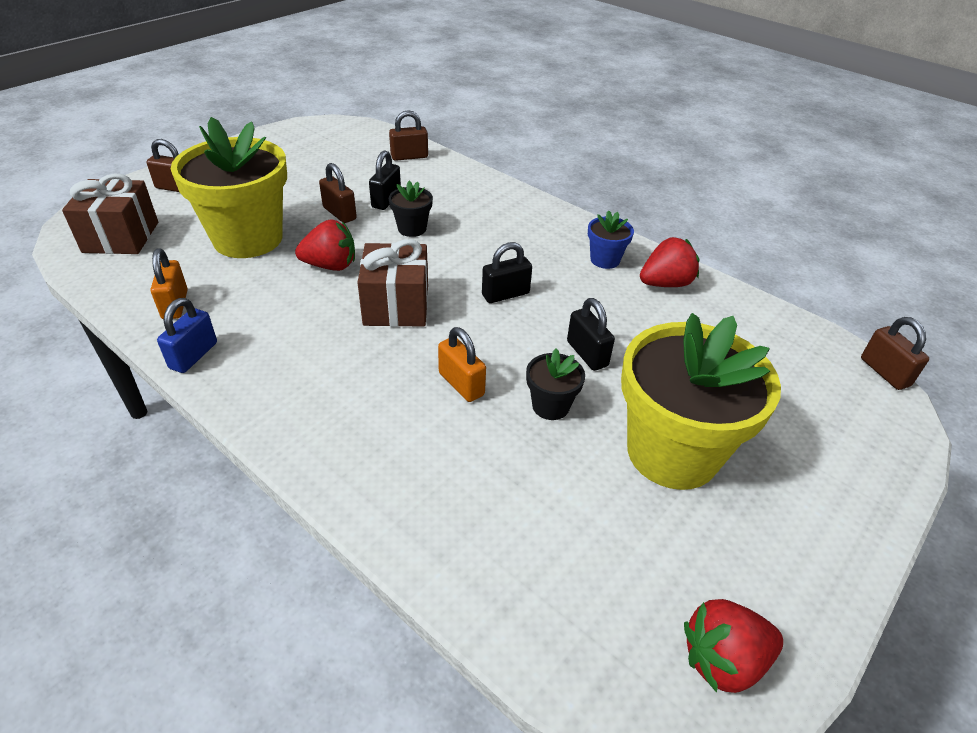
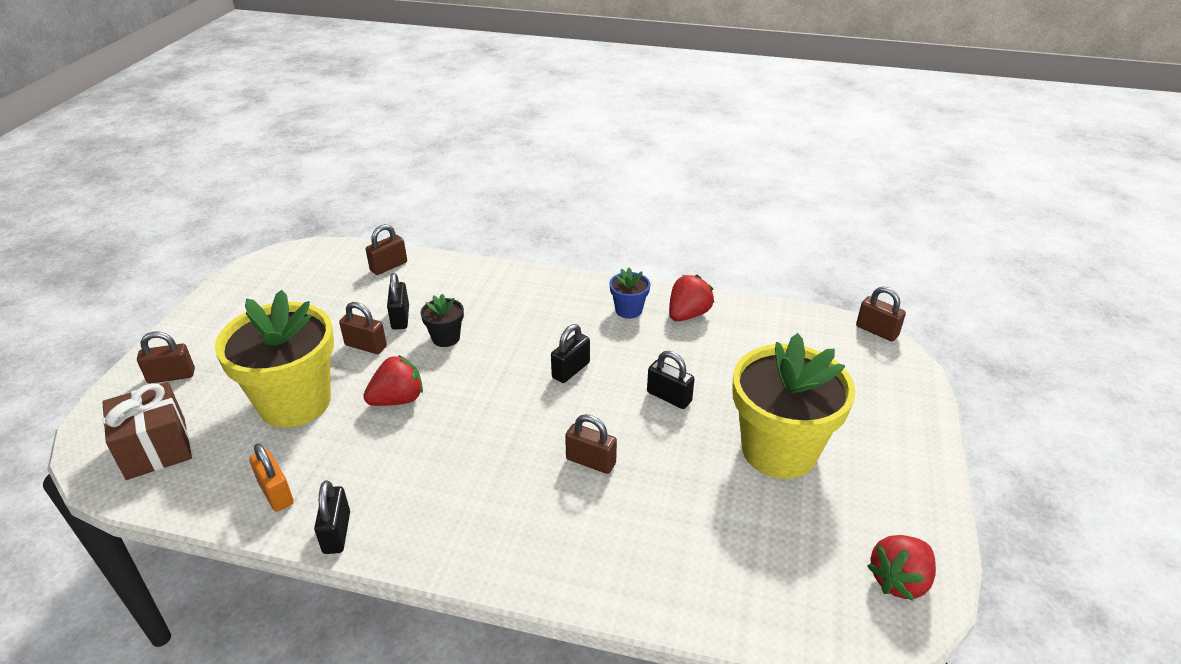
camera: 25 degrees left, 5 degrees down
blue padlock [157,298,217,373] -> black padlock [314,480,350,554]
brown gift [357,239,428,327] -> none
orange padlock [438,327,486,402] -> brown padlock [565,414,617,474]
black flower pot [526,349,585,420] -> none

